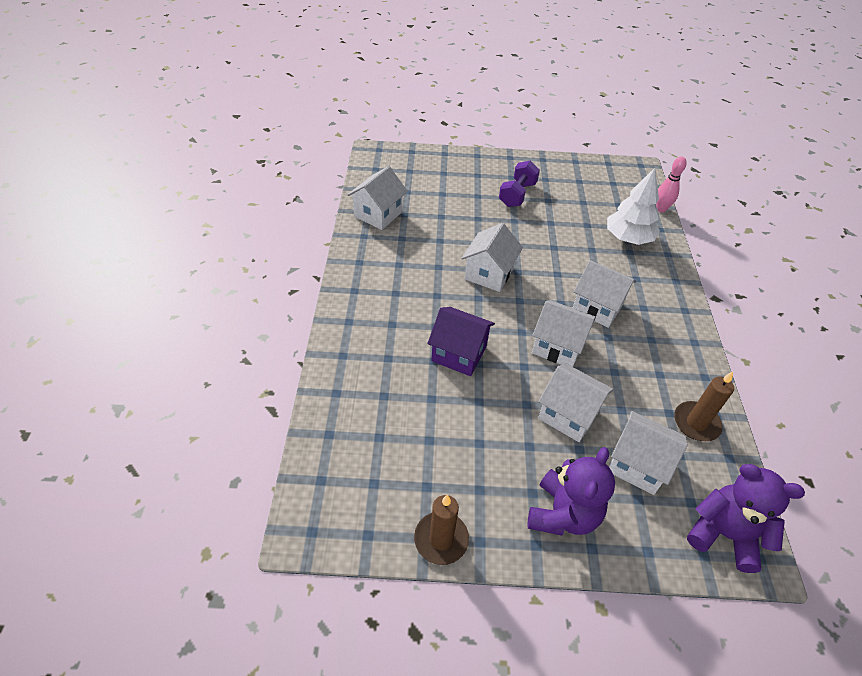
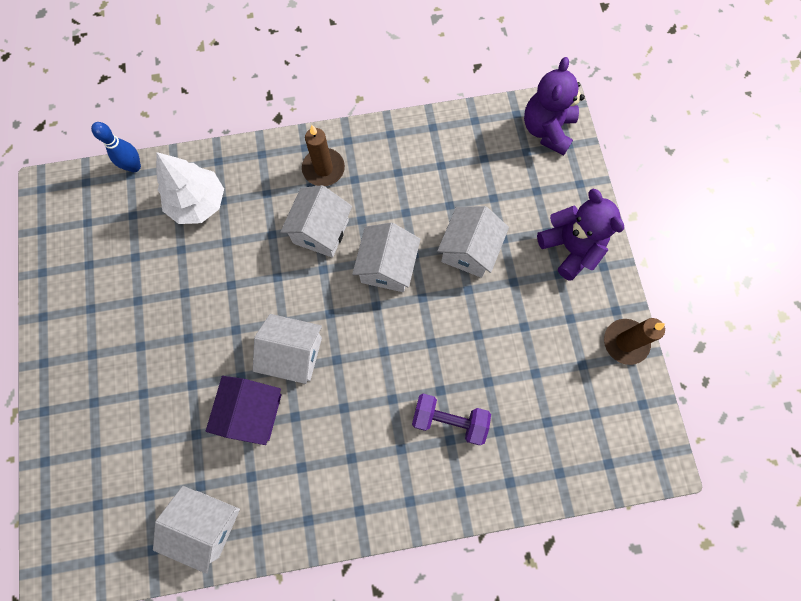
camera: 100 degrees left, 25 degrees up
purple house [428,307,495,376] -> purple house moved to [206,376,282,445]
purple dumbbell [499,161,540,207] -> purple dumbbell moved to [412,394,491,445]
purple teddy bear [527,447,615,536] -> purple teddy bear turned 45 degrees clockwise [537,189,624,281]
white house [609,411,688,495] -> none
pink bowling pin [656,156,687,213] -> blue bowling pin [91,122,141,172]
brown candle [674,371,734,441] -> brown candle moved to [302,125,345,186]

